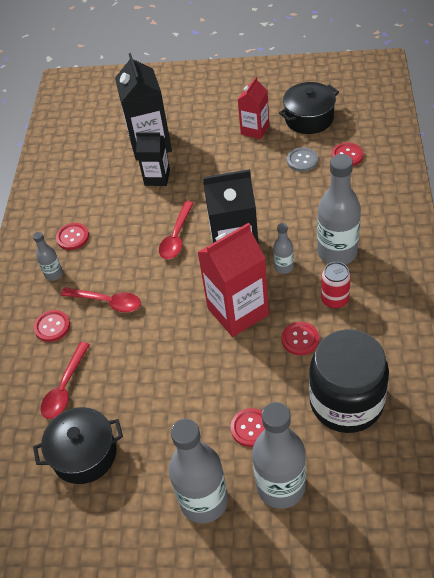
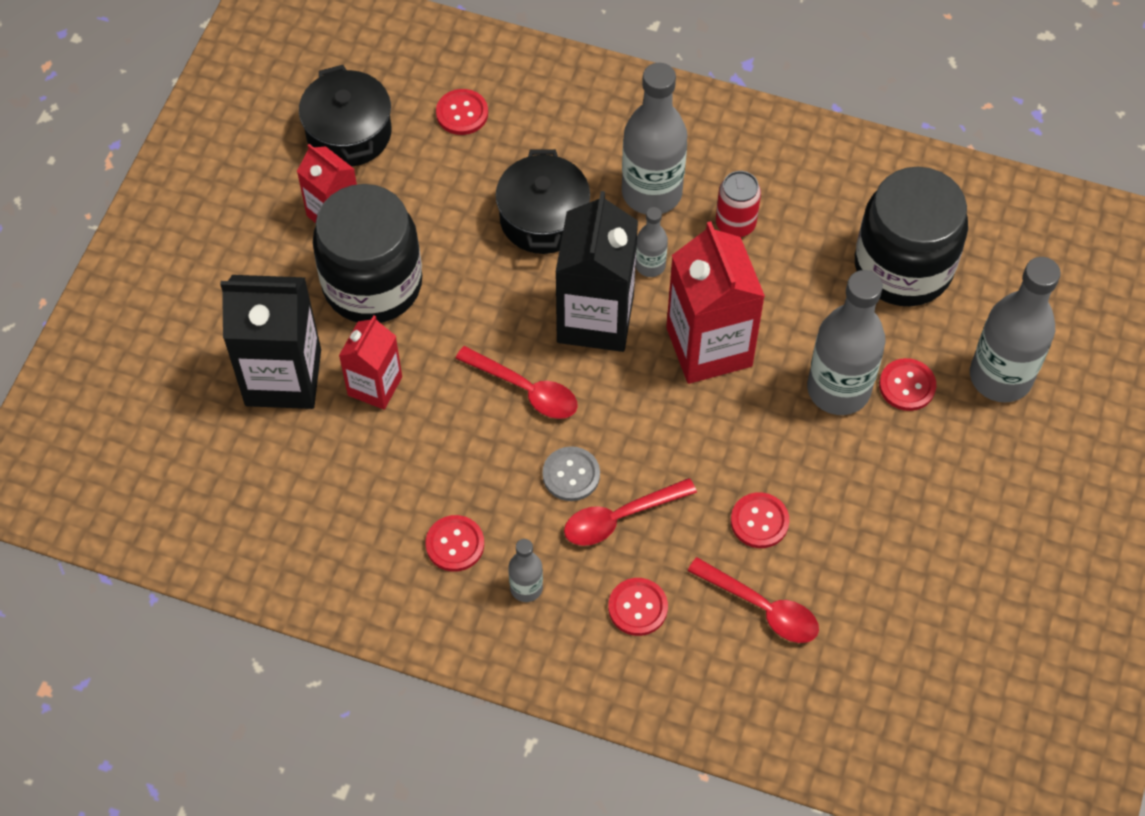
camera: 80 degrees left, 10 degrees up
black pot [33,407,123,484] -> black pot moved to [496,149,590,254]
red spoon [61,287,141,312] -> red spoon turned 150 degrees counterclockwise [564,478,697,546]
black carton [136,132,170,186] -> red carton [339,315,402,410]
grey bottle [169,419,228,523] -> grey bottle moved to [807,270,886,415]
red button [281,322,319,355] -> red button moved to [731,492,789,548]
grey button [287,147,318,172] -> grey button moved to [542,446,600,501]
none -> black jar [313,184,422,323]

